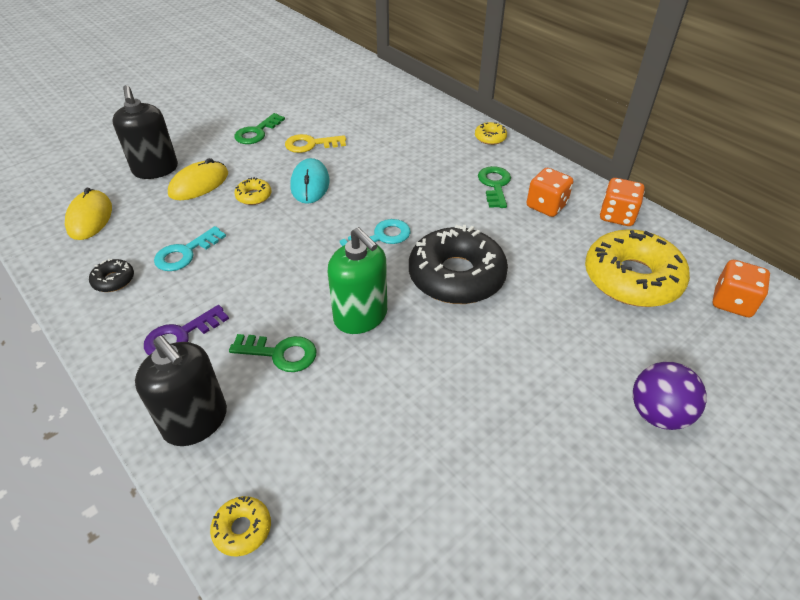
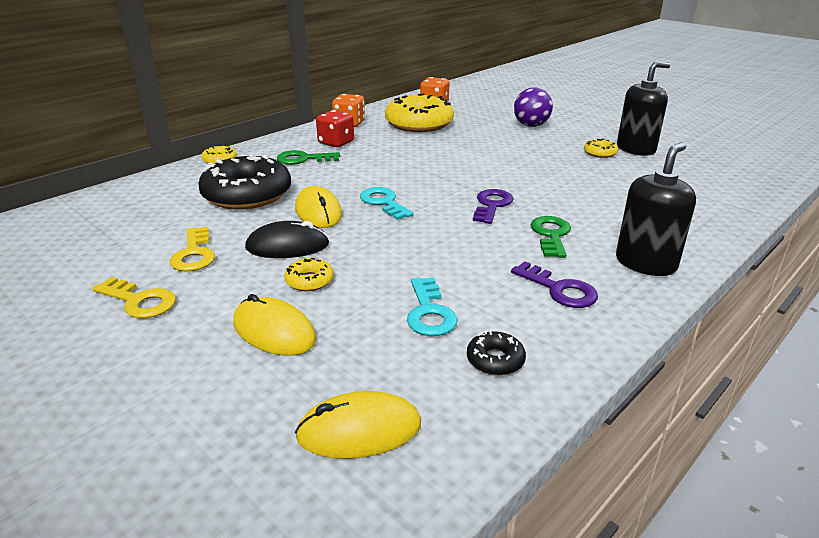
camera: 95 degrees left, 15 degrees down
black soap dispenser [112,85,178,179] -> black soap dispenser moved to [617,61,671,156]
turquoise key [154,226,226,271] -> turquoise key turned 45 degrees clockwise [407,277,458,336]
yellow donut [210,496,271,557] -> yellow donut moved to [584,139,618,158]
green key [234,113,285,144] -> yellow key [92,277,176,318]
turquoise mouse [290,158,329,204] -> black mouse [245,221,329,258]
green soap dispenser [328,227,387,334] -> purple key [473,189,514,224]
black donut [409,225,508,304] -> black donut moved to [199,154,291,210]
orange dice [527,168,573,217] -> red dice [316,110,354,147]
none -> yellow mouse [295,186,342,228]

